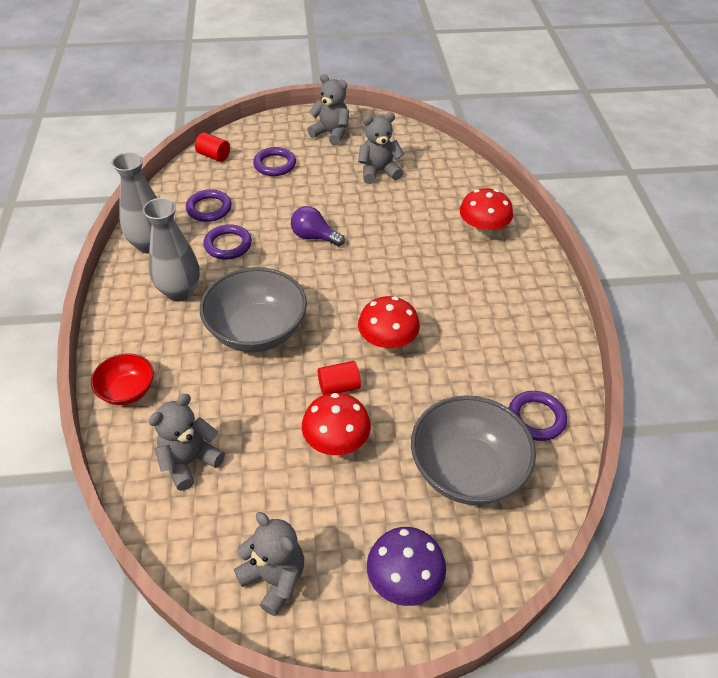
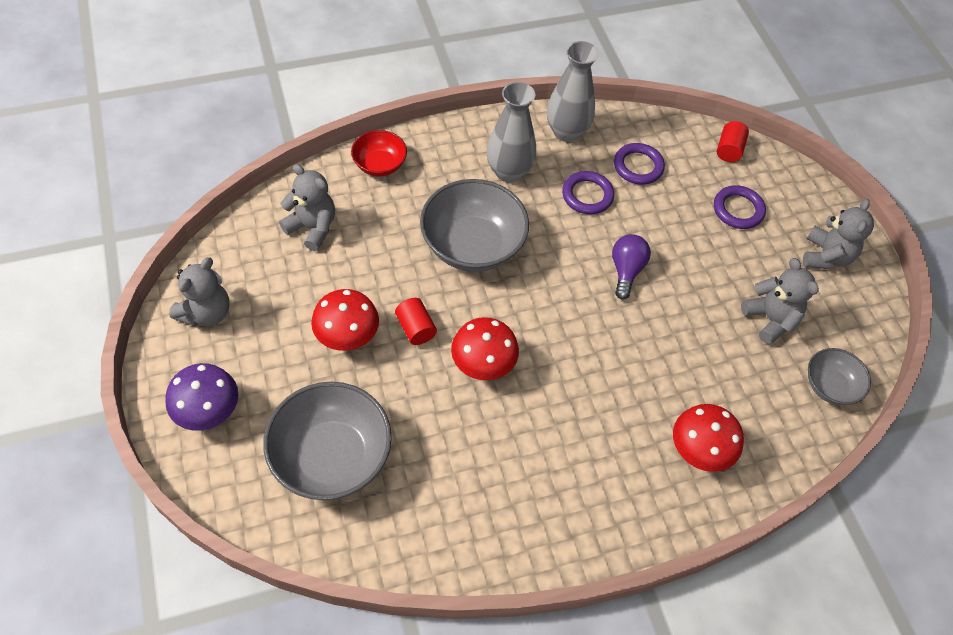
camera: 75 degrees right, 10 degrees up
purple ring [509,391,567,441] -> none
none -> grey bowl [808,348,871,405]

